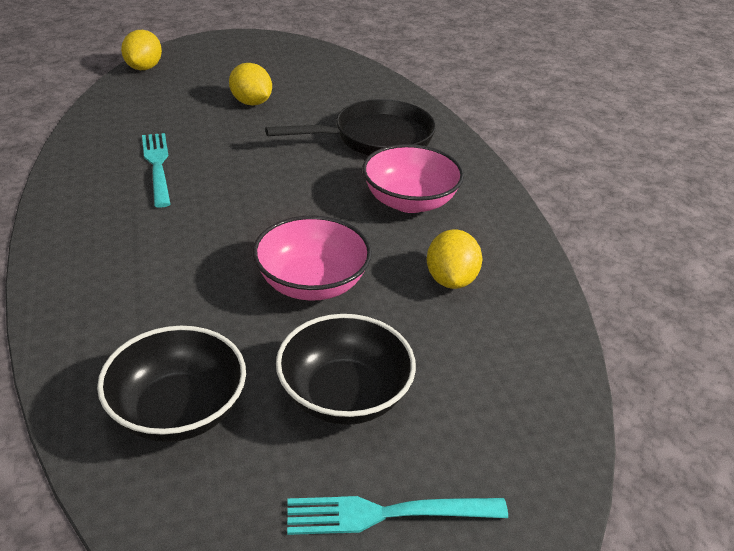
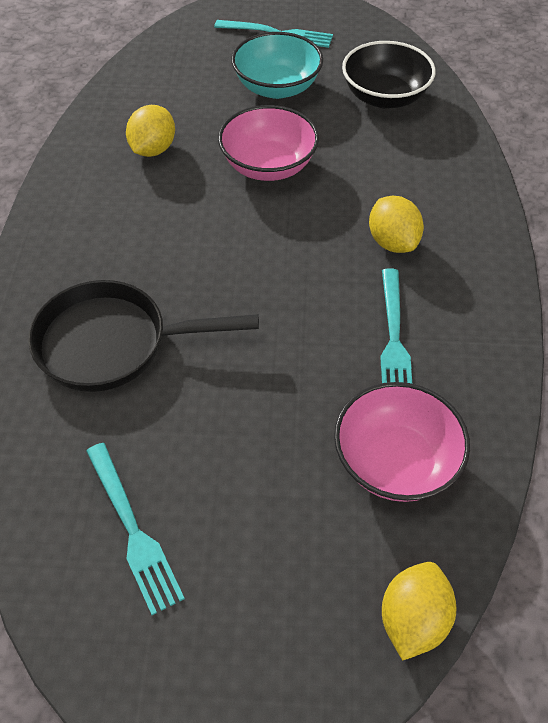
camera: 160 degrees left, 15 degrees up
yellow lemon [229,63,272,105] -> yellow lemon moved to [369,196,424,253]
black bowl [276,314,416,425] -> turquoise bowl [231,32,323,99]
pink bowl [362,144,464,213] -> pink bowl moved to [334,382,470,502]
none -> turquoise fork [86,443,185,615]

